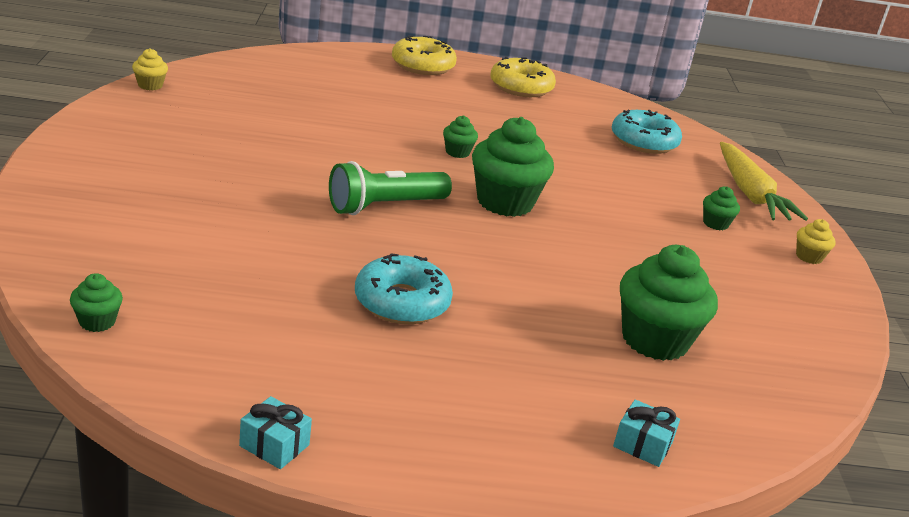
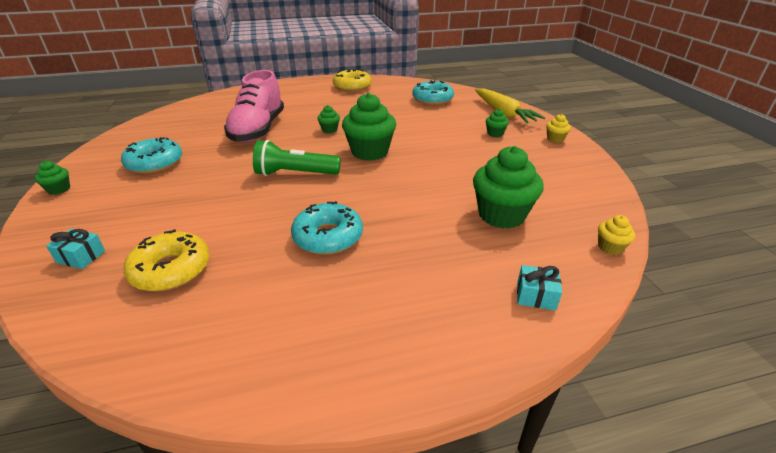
camera: 10 degrees left, 5 degrees up
green cupcake [70,273,123,332] -> green cupcake moved to [35,161,70,195]
yellow cupcake [132,48,168,90] -> yellow cupcake moved to [598,215,635,255]
turquoise gift [239,396,312,469] -> turquoise gift moved to [46,229,105,269]
green flashlight [329,161,452,215] -> green flashlight turned 45 degrees clockwise [253,140,341,176]
yellow donut [392,36,457,75] -> yellow donut moved to [124,229,210,291]
none -> turquoise donut [121,137,182,174]
none -> pink shoe [224,70,284,142]

